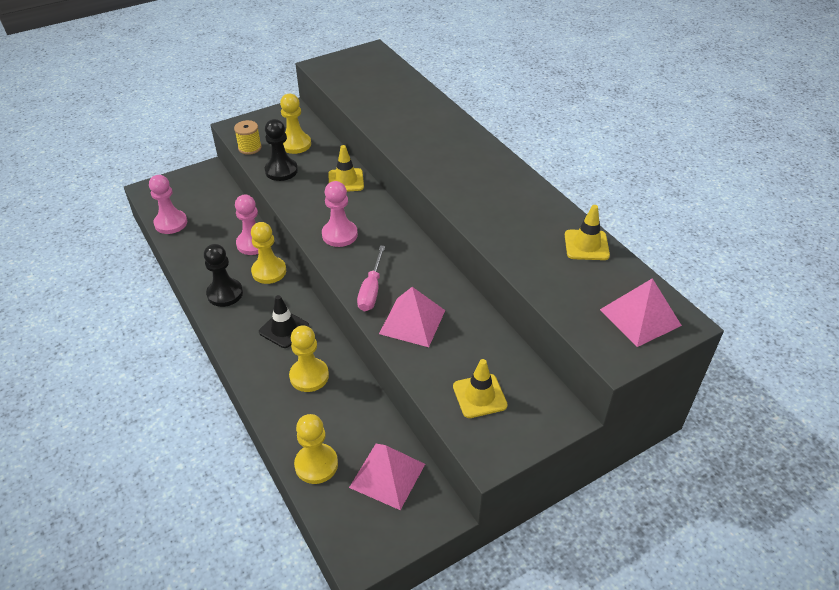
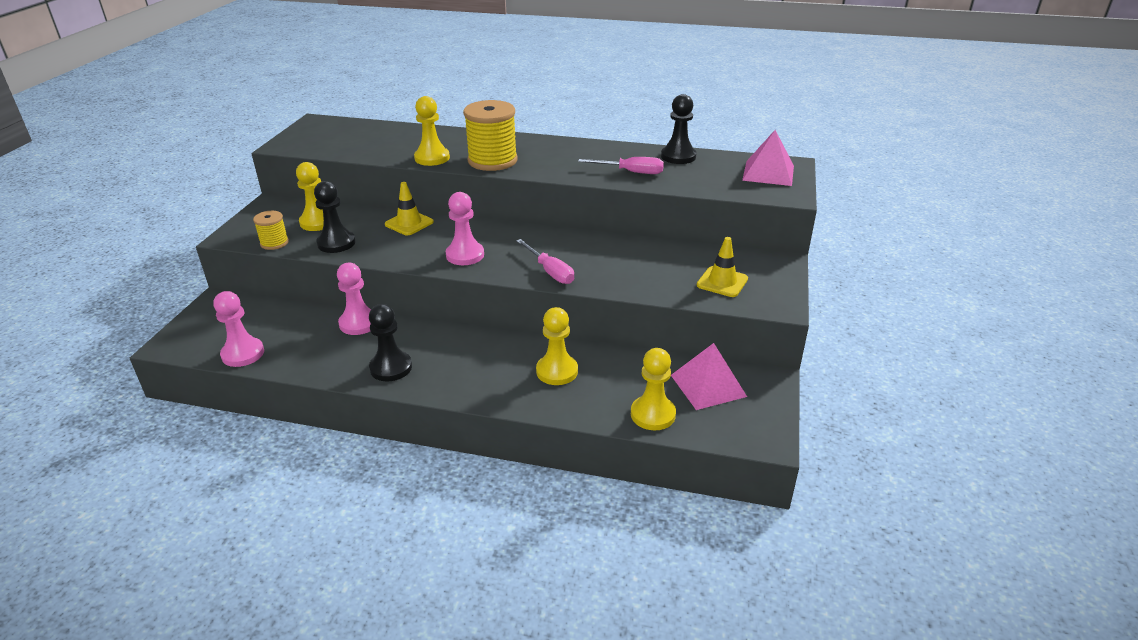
camera: 45 degrees left, 10 degrees down
yellow pawn [251,222,286,284] -> yellow pawn moved to [414,96,450,166]
black traffic cone [259,295,309,348] -> none
pink pyramid [379,287,445,347] -> none
yellow traffic cone [565,205,610,260] -> black pawn [661,94,697,164]
none -> yellow spool [463,100,518,171]
none -> pink screwdriver [578,157,664,174]

